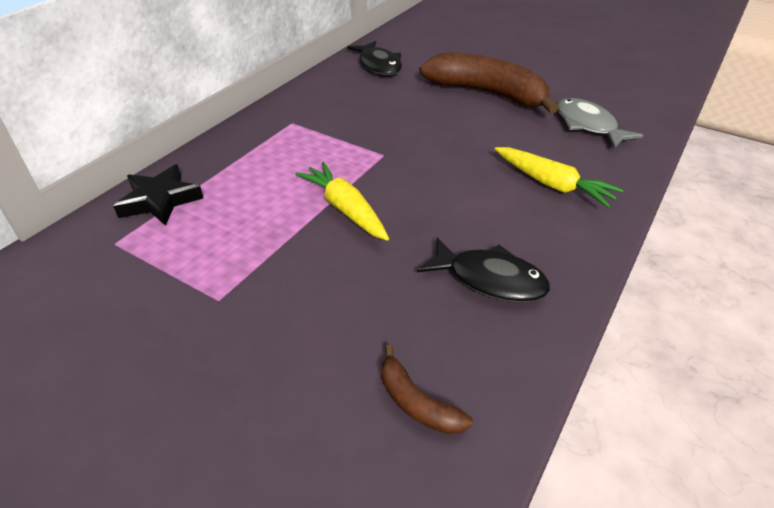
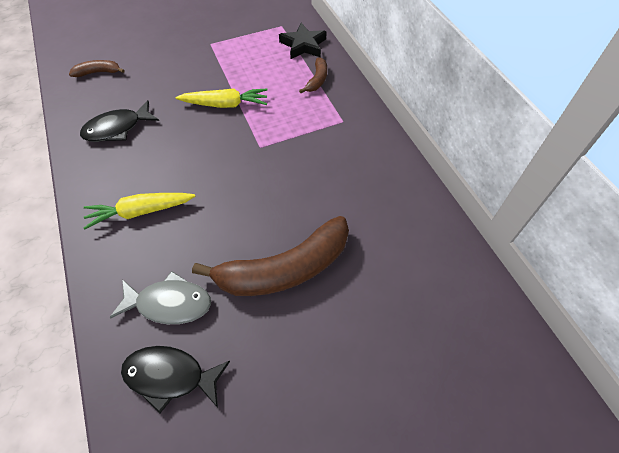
camera: 125 degrees right, 15 degrees up
black fish [347,41,402,75] -> black fish moved to [121,346,230,413]
none -> brown banana [299,57,327,93]

